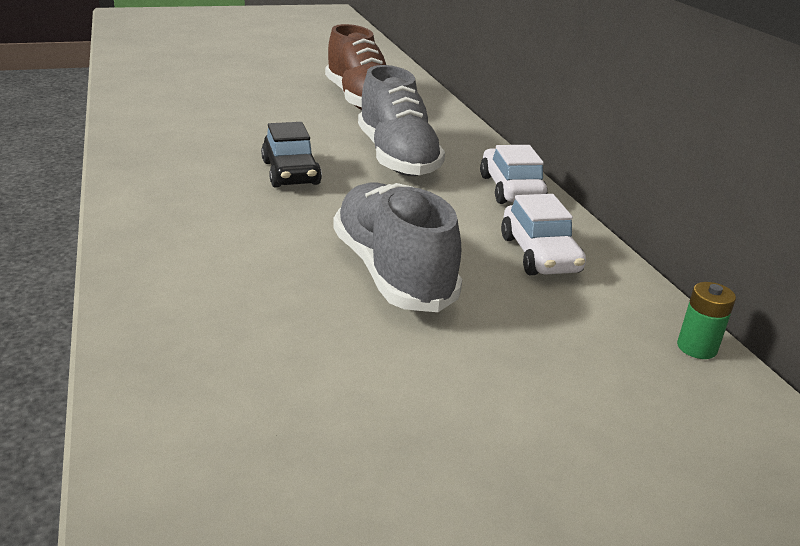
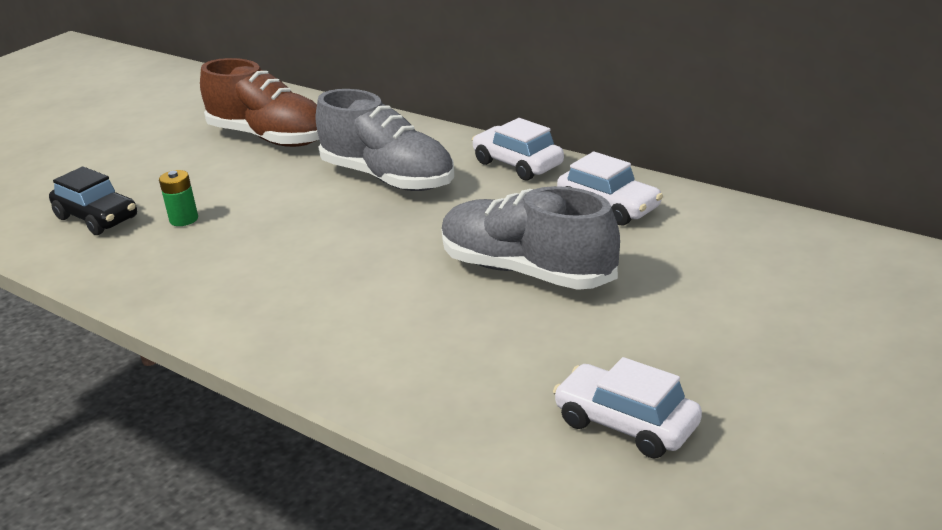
camera: 30 degrees left, 0 degrees up
black car [261,122,322,188] -> black car moved to [49,167,137,235]
green battery [677,282,736,359] -> green battery moved to [159,170,198,226]
none -> white car [553,357,702,459]

